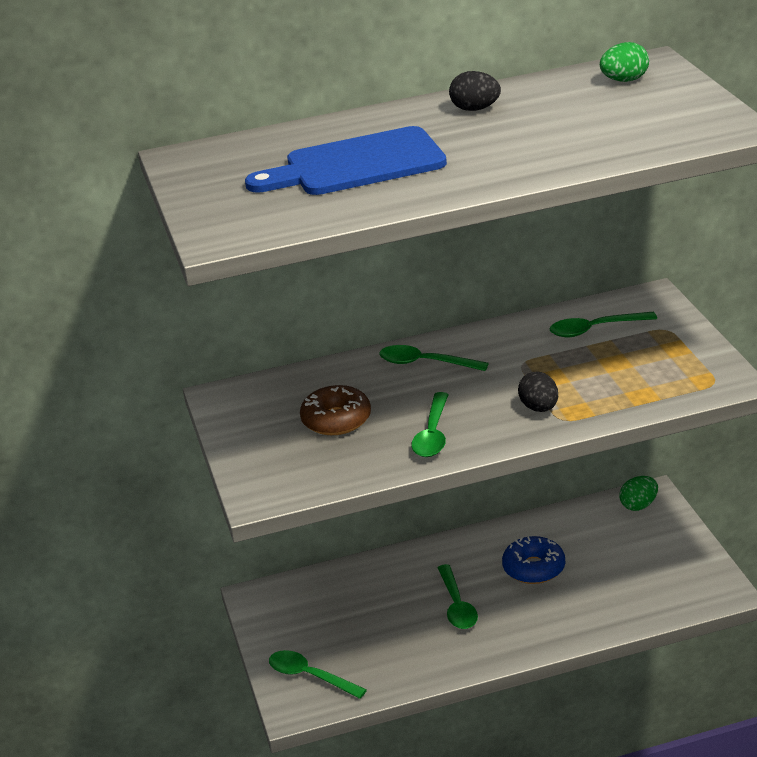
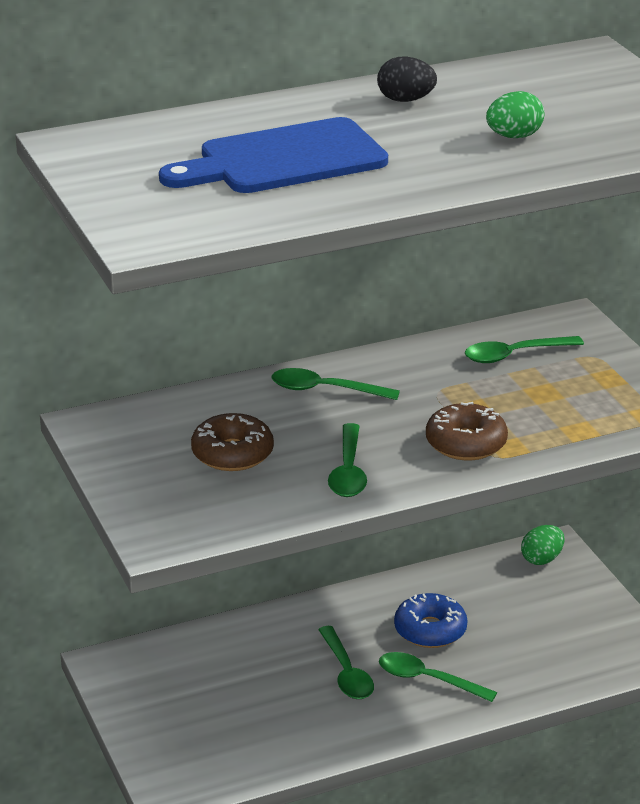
camera: 10 degrees left, 0 degrees up
green spoon [269,650,367,699] -> green spoon moved to [379,652,497,702]
black egg [518,371,558,412] -> brown donut [426,402,508,460]
green egg [600,42,649,82] -> green egg moved to [486,91,544,138]

